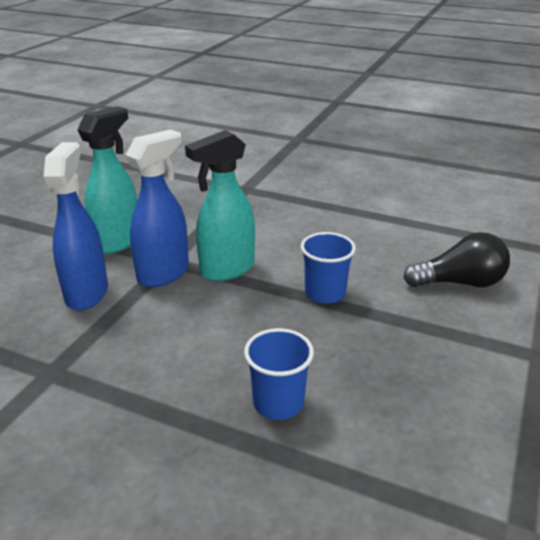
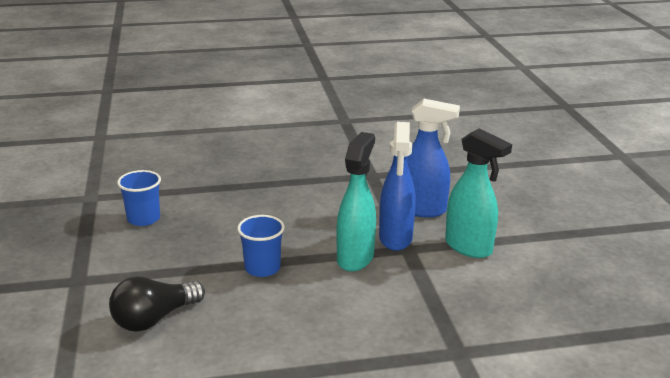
camera: 145 degrees right, 5 degrees down
blue spray bottle [44,142,108,311] -> blue spray bottle turned 45 degrees counterclockwise [407,99,460,217]
turquoise spray bottle [77,106,137,254] -> turquoise spray bottle turned 45 degrees counterclockwise [445,128,512,258]
blue cup [244,328,314,420] -> blue cup moved to [117,170,161,226]

